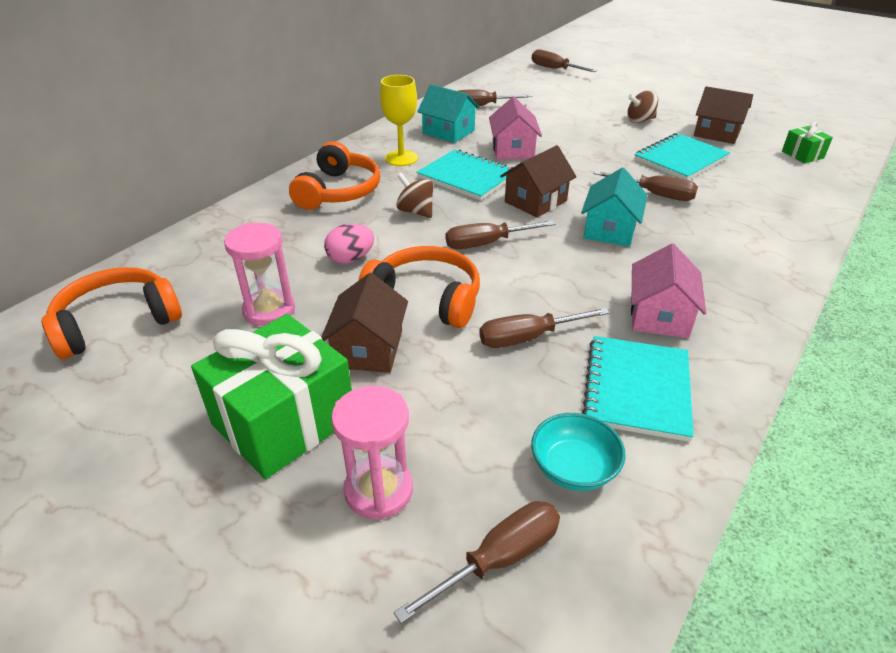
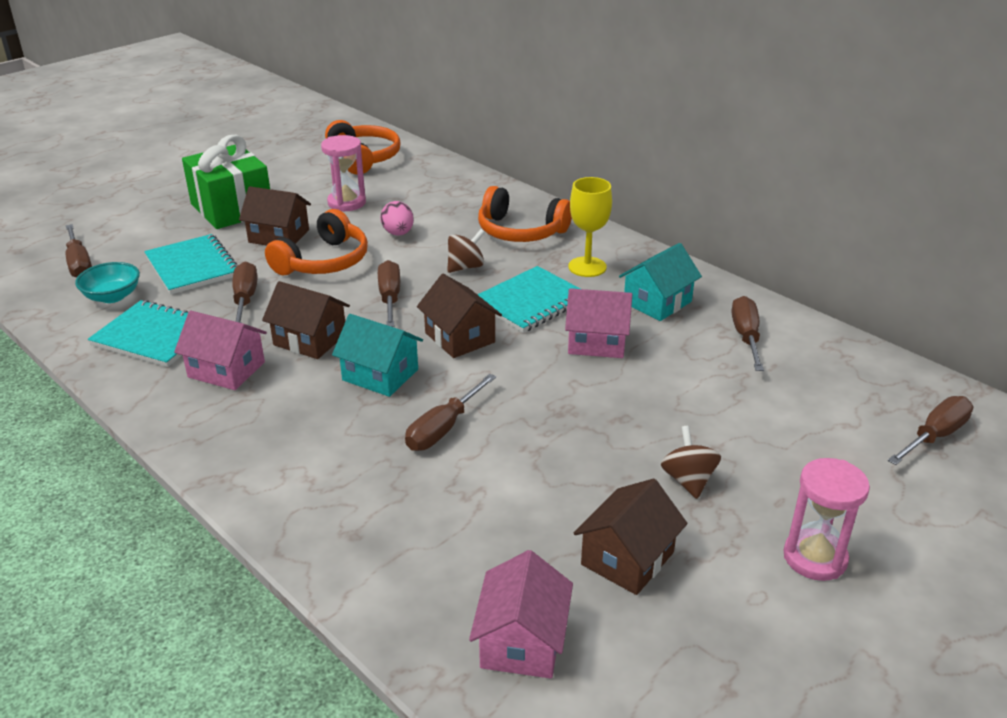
camera: 100 degrees right, 5 degrees down
pink hourglass [331,386,413,520] -> pink hourglass moved to [784,458,870,581]
turquoise notebook [635,133,730,180] -> turquoise notebook moved to [144,234,238,294]
green gift [782,122,833,163] -> pink house [469,550,573,679]
none -> brown house [262,281,350,359]

